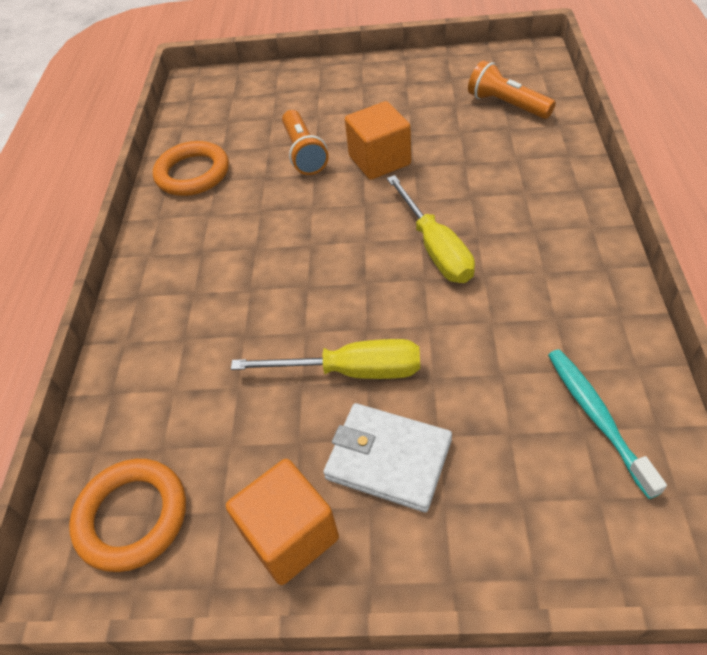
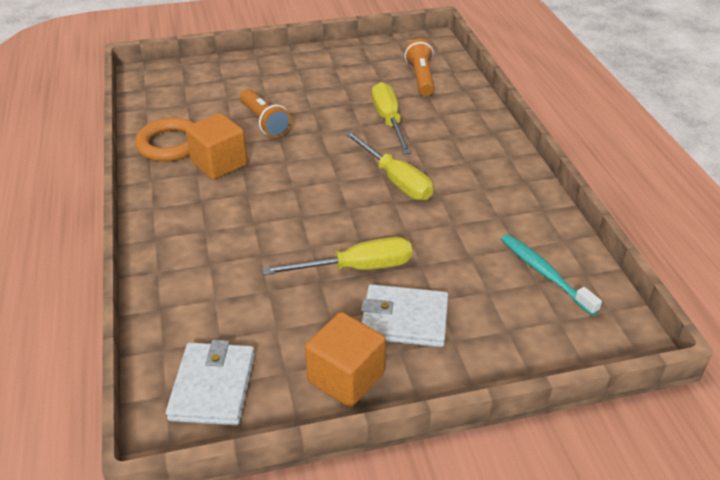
camera: 20 degrees left, 10 degrees down
orange ring [69,459,186,572] -> white wallet [166,340,255,425]
orange cube [345,101,411,180] -> orange cube moved to [185,113,248,180]
orange flashlight [468,60,556,119] -> orange flashlight turned 60 degrees clockwise [405,39,434,96]
none -> yellow screwdriver [372,82,411,154]

